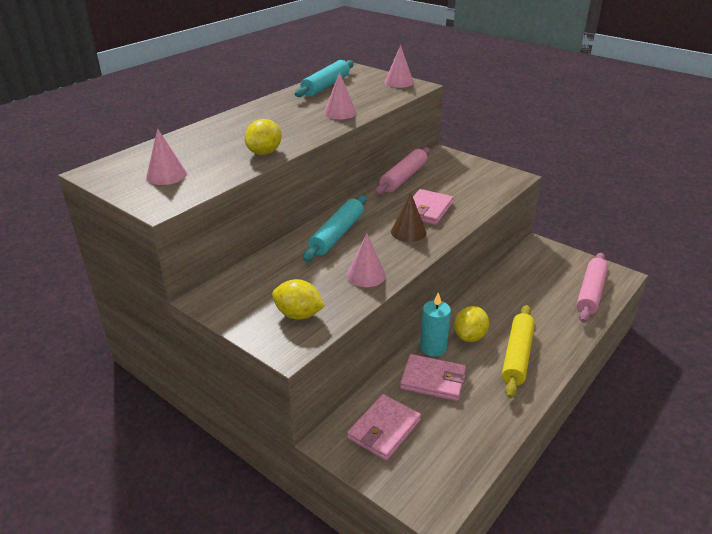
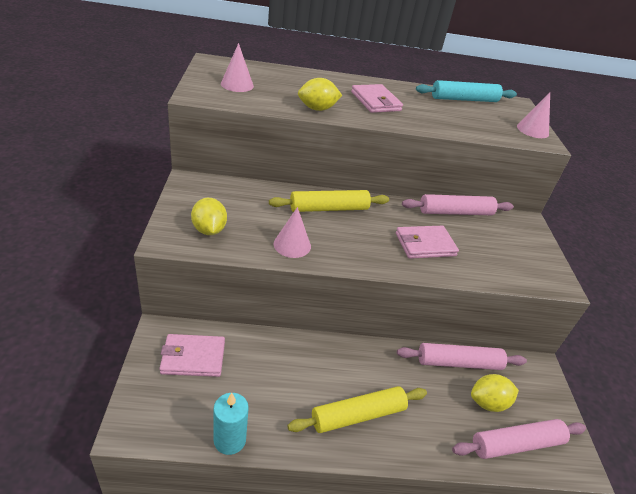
camera: 45 degrees right, 5 degrees up
turquoise rolling pin [303,195,367,261] -> yellow rolling pin [269,190,389,212]
pink cone [324,72,356,119] -> none
brown cone [391,193,426,242] -> none
pink wallet [400,354,466,401] -> pink wallet moved to [351,84,403,113]
turquoise candle [420,292,451,357] -> turquoise candle moved to [213,393,249,455]
yellow lemon [454,306,489,342] -> yellow lemon moved to [471,374,519,412]
none -> pink rolling pin [397,343,527,370]

